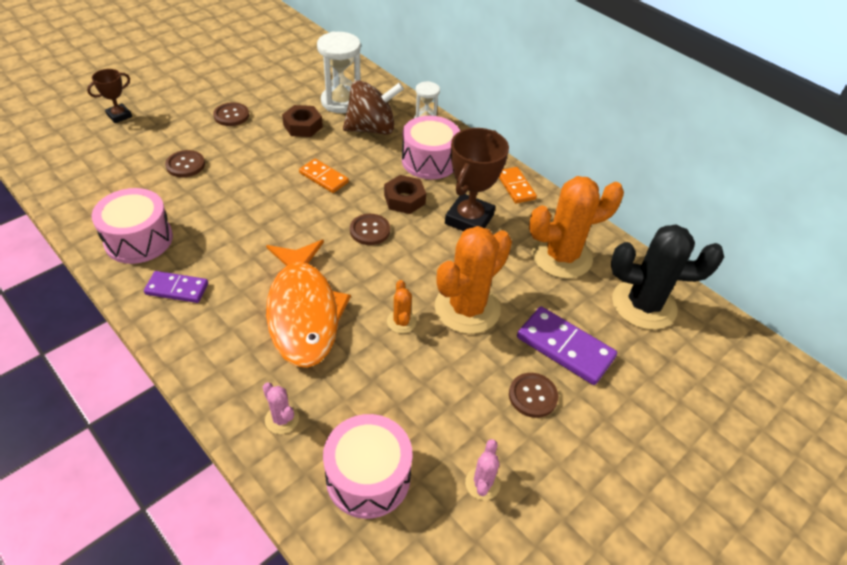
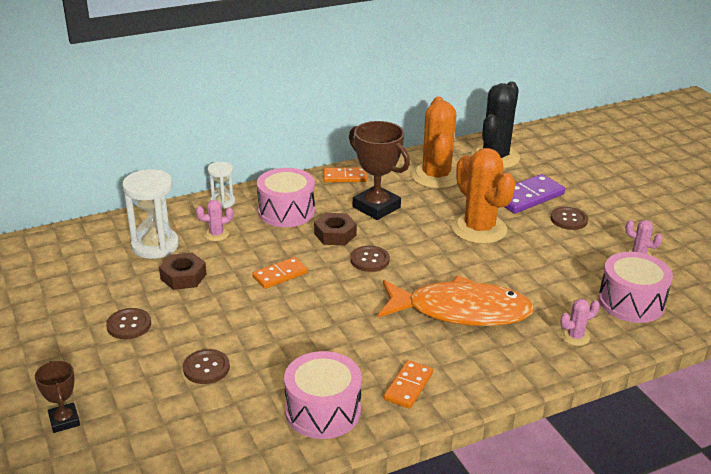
camera: 70 degrees left, 15 degrees down
purple domino [144,271,208,303] -> orange domino [384,360,433,409]
brown spinning top [343,80,404,135] -> pink cactus [196,200,233,241]
orange cactus [387,280,416,333] -> none

